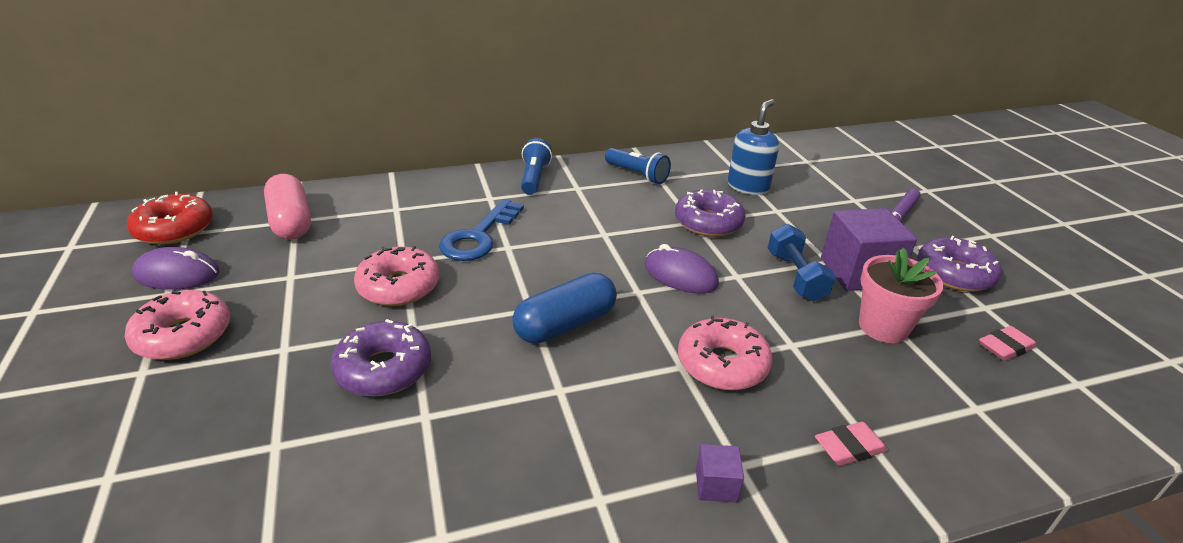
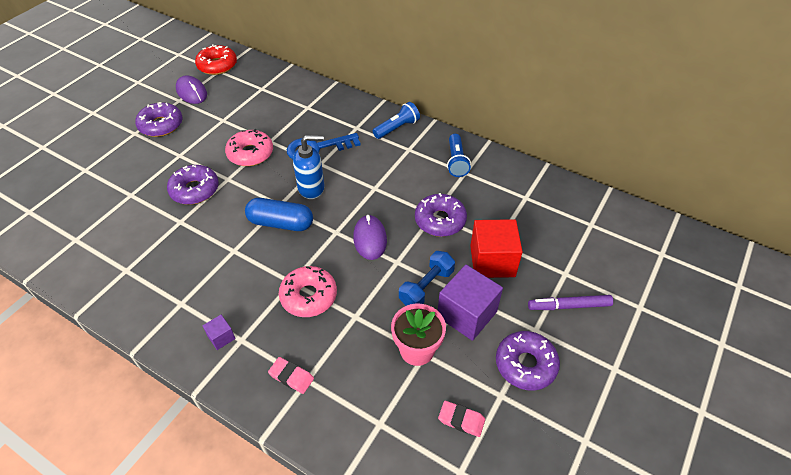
camera: 50 degrees right, 15 degrees up
pink donut [125,290,230,360] -> purple donut [135,102,182,137]
pink capsule [264,174,311,239] -> none
blue soap dispenser [728,99,779,195] -> blue soap dispenser moved to [293,135,324,199]
none -> red cube [470,219,523,278]

